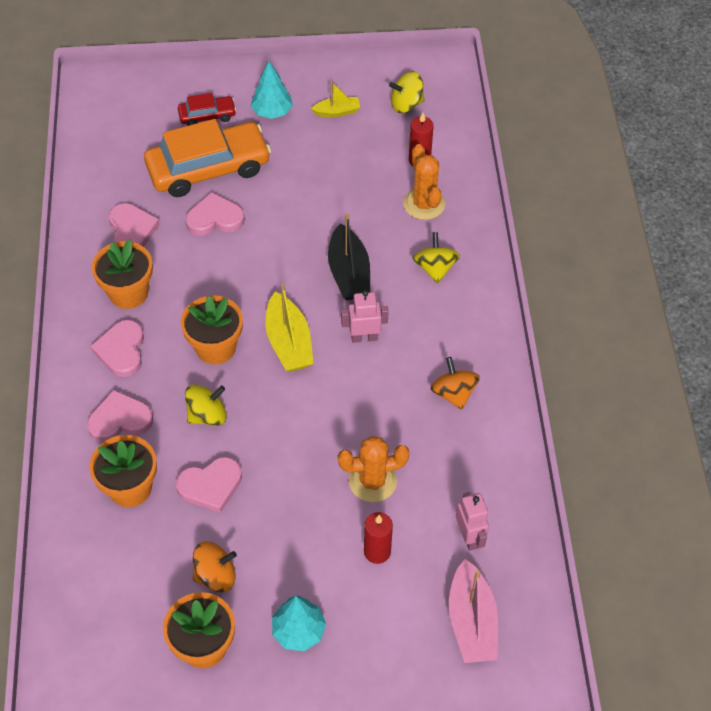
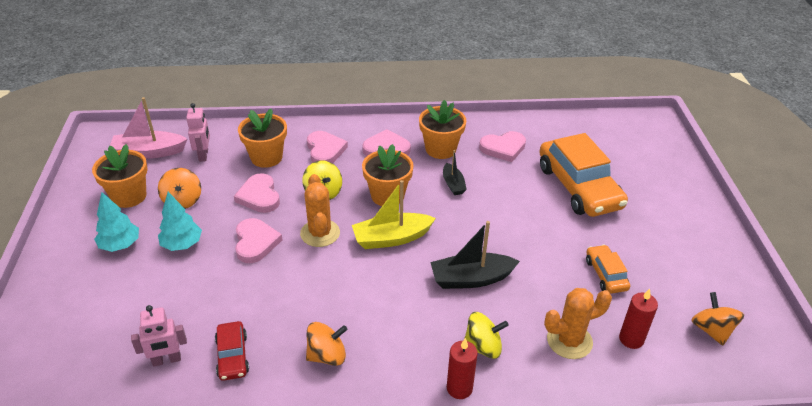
camera: 90 degrees right, 15 degrees down
red car [178,93,236,126] -> red car moved to [215,321,249,381]
pink heart [185,192,245,236] -> pink heart moved to [235,218,282,263]
turquoise tree [251,61,293,119] -> turquoise tree moved to [158,192,202,251]
yellow boat [311,81,360,117] -> none
orange cactus [338,436,410,502] -> orange cactus moved to [300,174,340,247]
pink robot [341,290,389,343] -> pink robot moved to [186,103,210,162]
red candle [364,512,393,564] -> red candle moved to [447,338,478,399]
yellow spinning top [389,72,425,113] -> orange spinning top [691,292,744,346]
pink boat [449,559,498,663] -> pink boat moved to [110,97,187,159]
none -> black boat [443,150,467,195]
none -> orange car [586,245,630,294]

